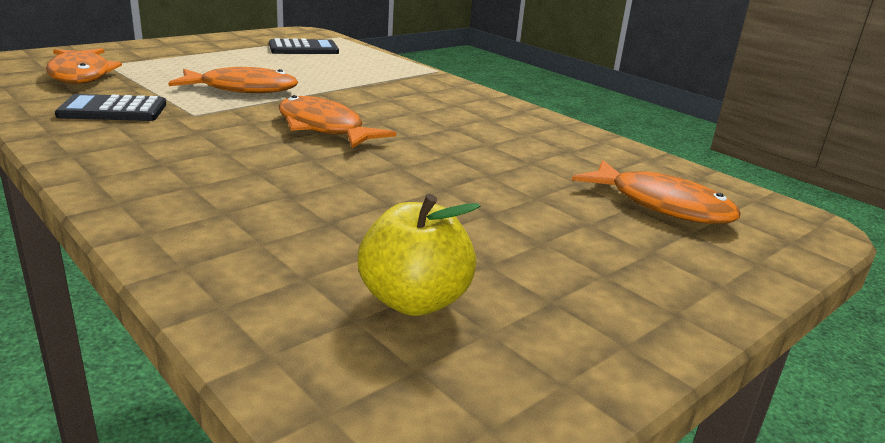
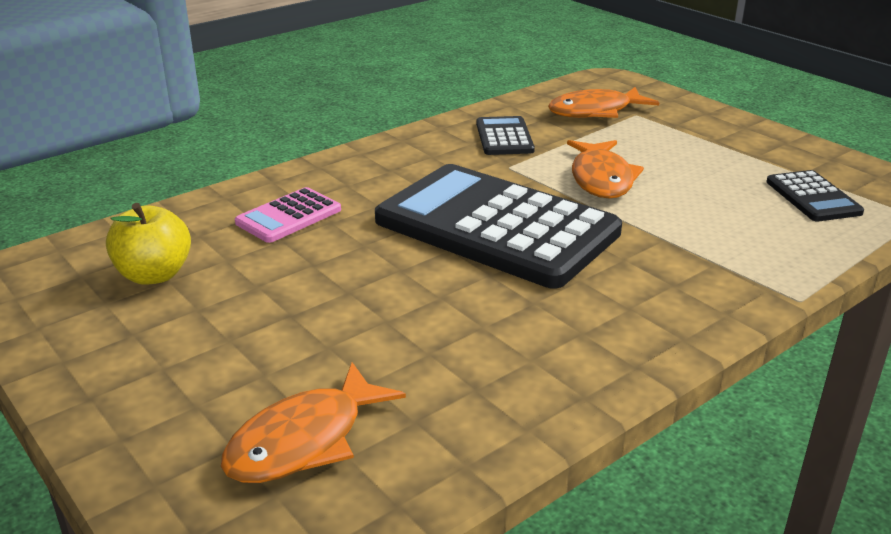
camera: 95 degrees right, 5 degrees up
orange fish [278,95,396,148] -> black calculator [375,164,622,289]
none -> pink calculator [235,187,341,243]

